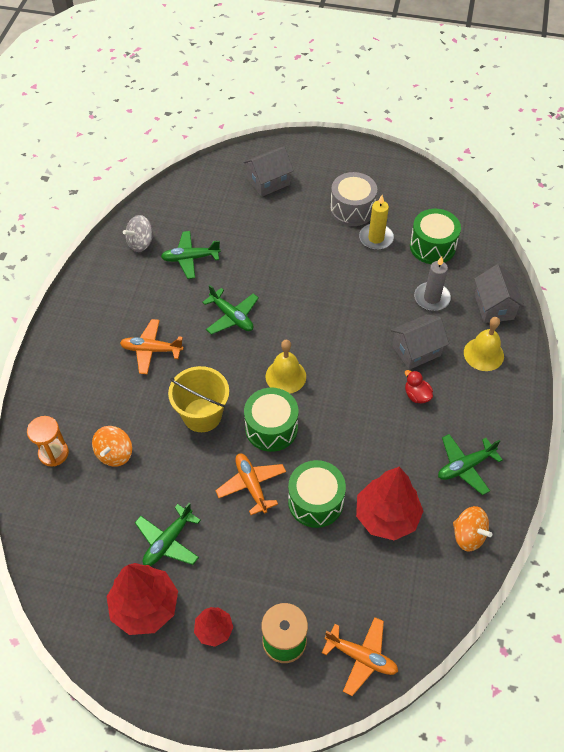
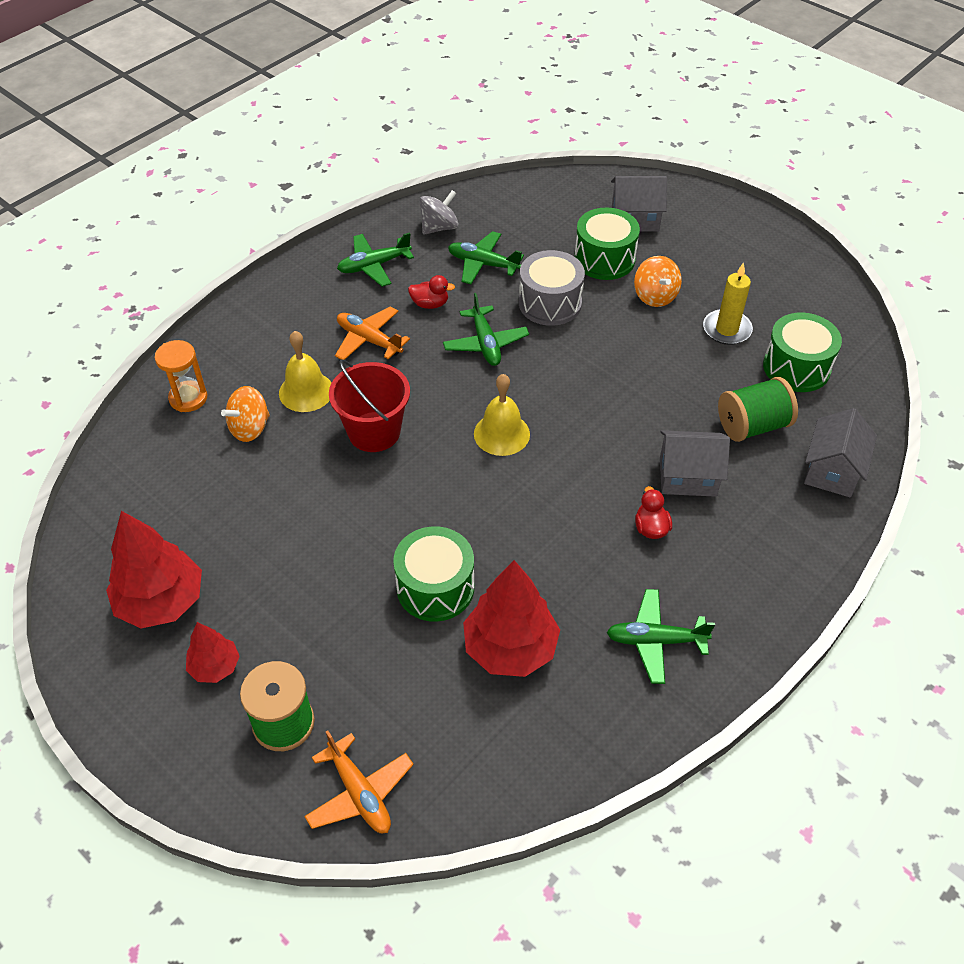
camera: 30 degrees right, 5 degrees down
grey spinning top [123,215,154,252] -> grey spinning top turned 150 degrees clockwise [419,190,459,235]
green plane [135,503,201,566] -> green plane moved to [337,232,414,287]
yellow bucket [168,366,229,432] -> red bucket [329,360,410,452]
orange plane [215,453,286,515] -> none
green drum [244,388,298,452] -> green drum moved to [574,208,640,280]
grey drum [330,172,377,226] -> grey drum moved to [519,250,585,326]
grey candle [414,256,451,311] -> green spool [718,377,798,442]
orange spinning top [453,506,492,551] -> orange spinning top moved to [634,256,682,307]
yellow bell [464,317,504,371] -> yellow bell moved to [279,331,331,412]
none -> red duck [408,275,455,309]

